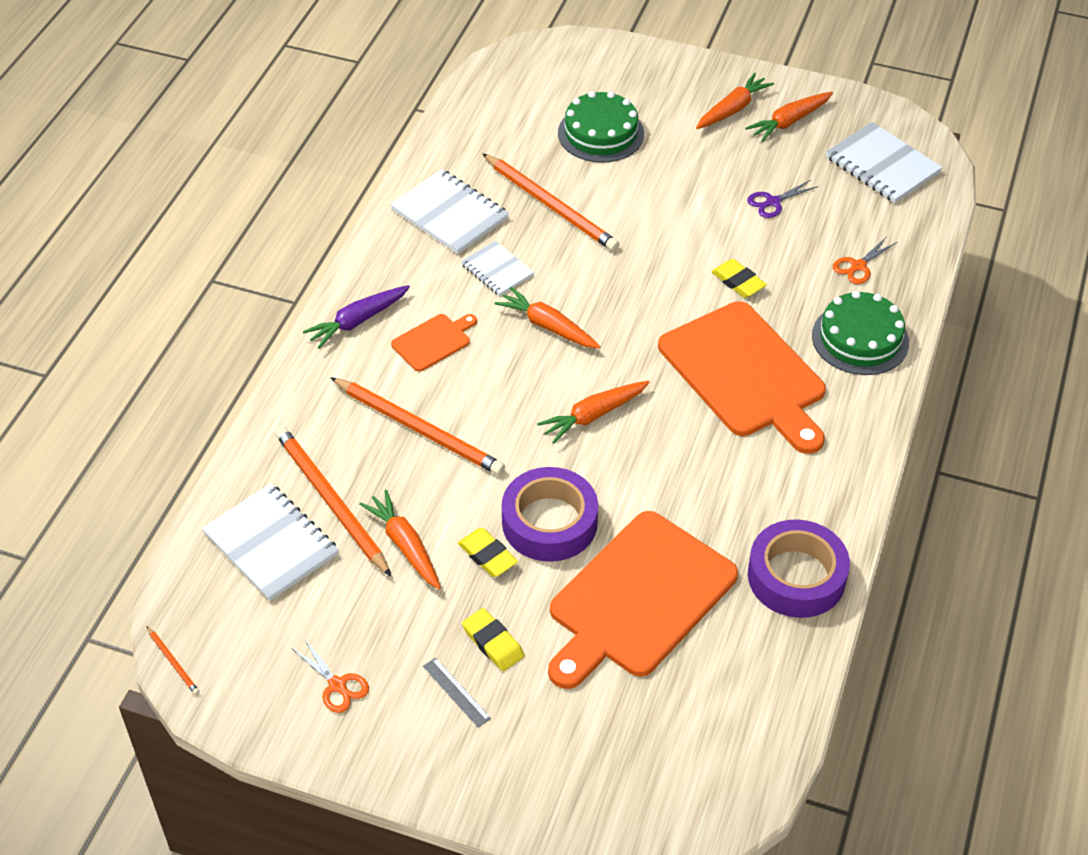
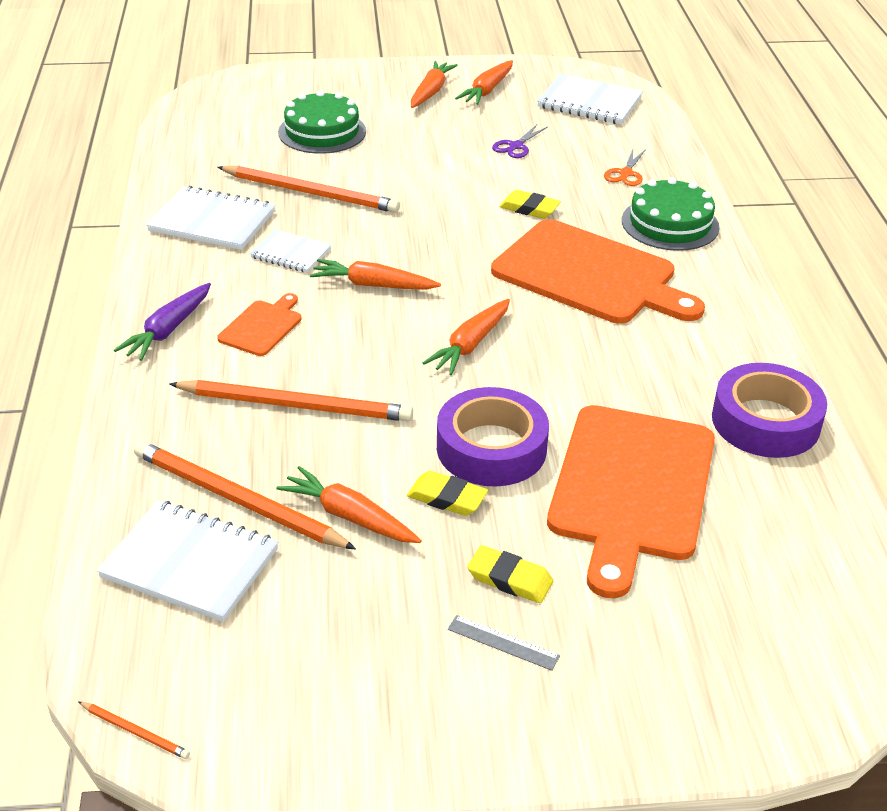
camera: 25 degrees left, 10 degrees down
orange scissors [293,638,369,713] -> none

